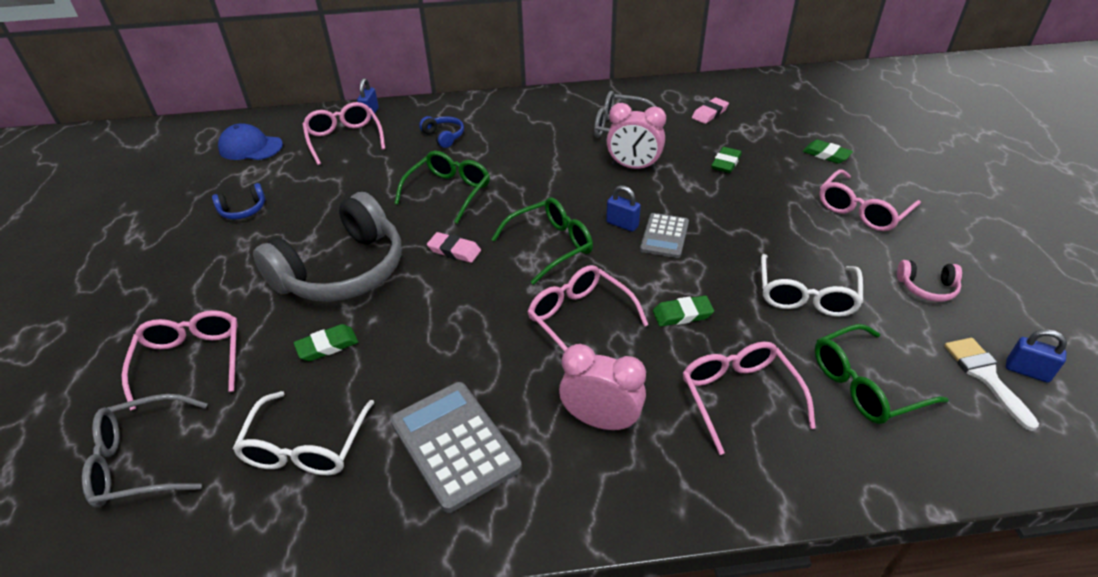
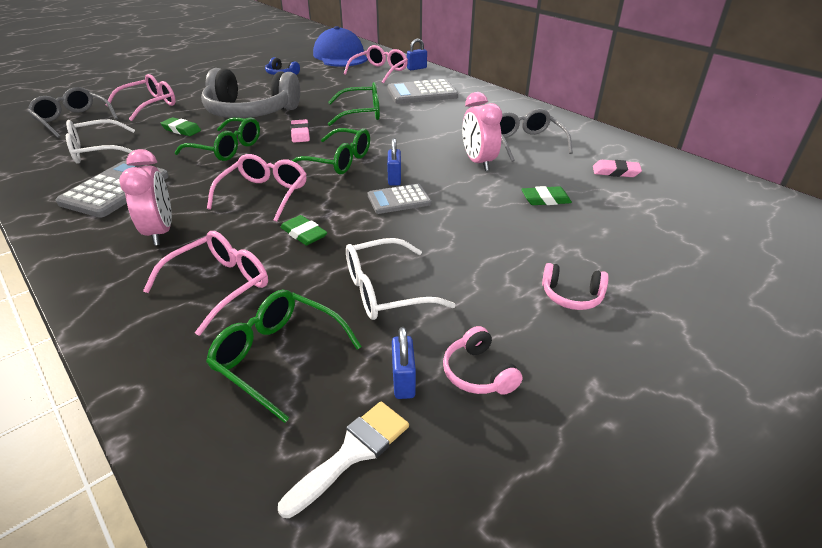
camera: 55 degrees right, 5 degrees down
blue cap [218,123,283,160] -> blue cap [313,26,368,67], size x1.60
blue headphones [419,116,464,148] -> grey calculator [387,79,458,104]
green eraser [803,140,853,164] -> none
pink glasses [819,169,921,231] -> pink headphones [542,263,609,310]
blue padlock [1006,329,1067,383] -> blue padlock moved to [392,327,416,399]
none -> green glasses [175,117,260,161]

